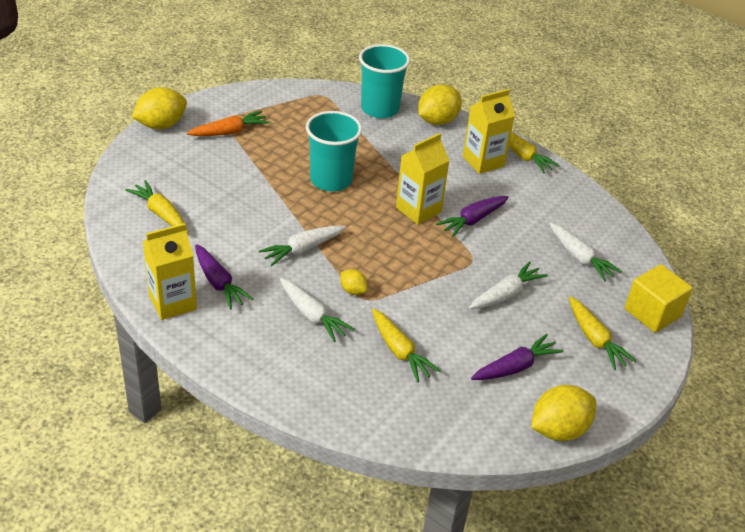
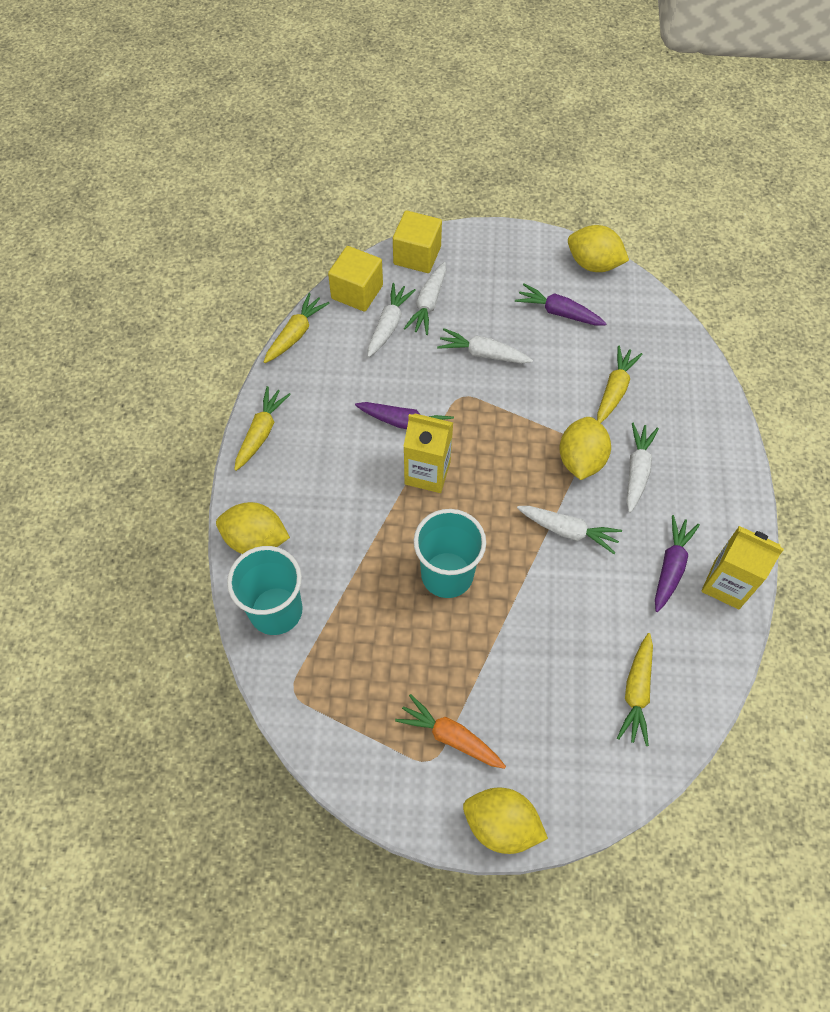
camera: 120 degrees left, 20 degrees up
yellow lemon [340,269,367,295] -> yellow lemon [559,417,611,480], size x1.95
yellow carton [463,89,515,174] -> none
yellow carrot [569,296,637,370] -> yellow carrot moved to [264,293,330,363]
none -> yellow cube [328,246,383,312]
none -> white carrot [404,262,446,335]

